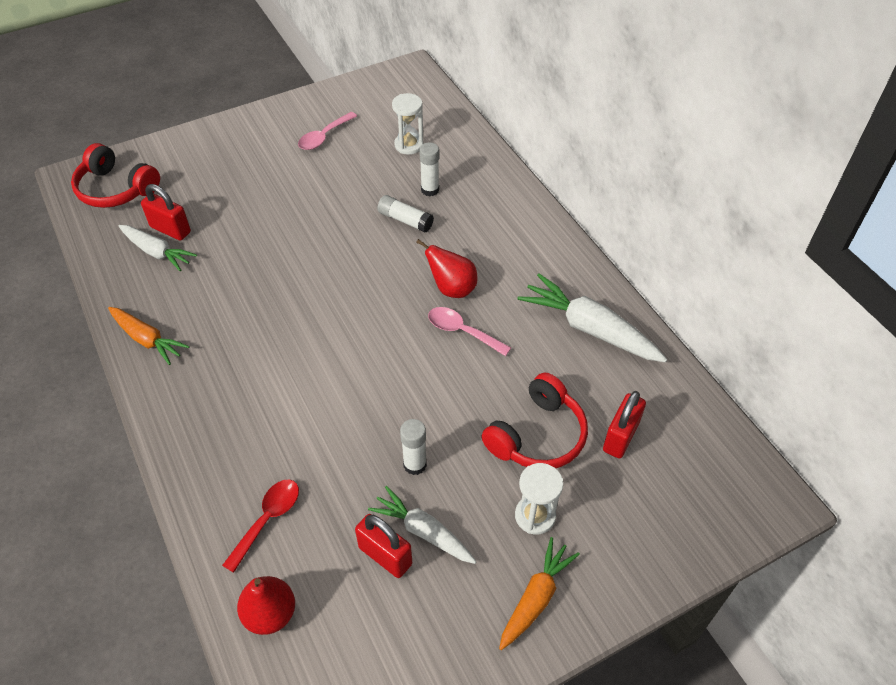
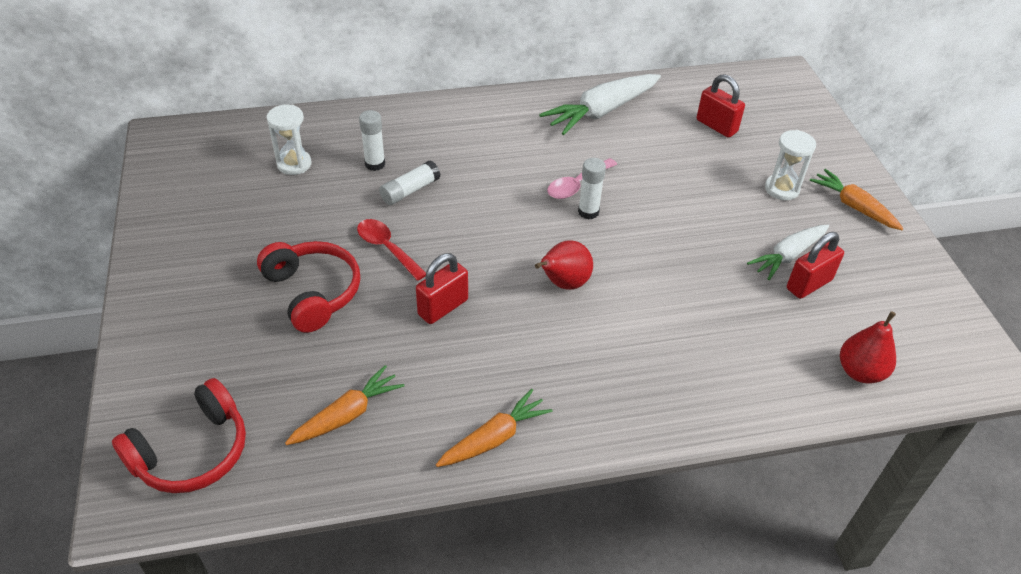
camera: 75 degrees left, 5 degrees down
white carrot [119,225,197,271] -> orange carrot [285,365,404,445]
red padlock [141,184,191,241] -> red padlock moved to [416,253,468,324]
red spoon [222,480,299,573] -> red spoon moved to [357,219,426,281]
pink spoon [298,112,357,150] -> none
white glue stick [400,419,427,475] -> white glue stick moved to [578,158,606,219]
red pear [416,239,478,298] -> red pear moved to [535,240,593,290]
red headphones [481,372,588,468] -> red headphones moved to [257,241,360,333]

